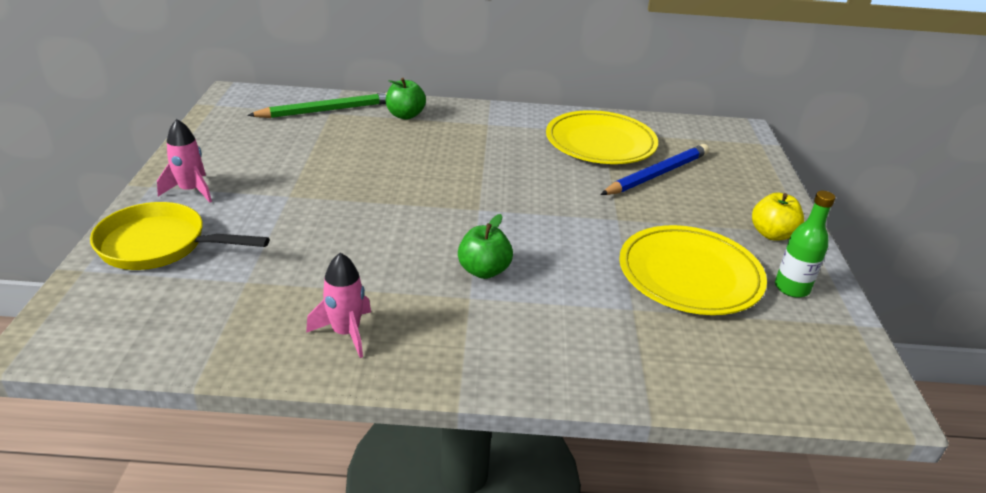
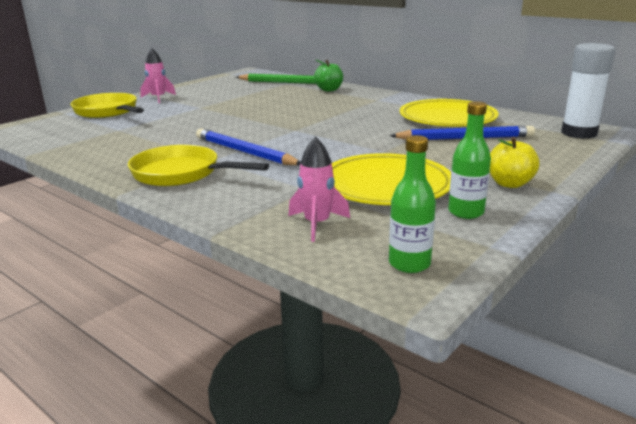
camera: 40 degrees right, 10 degrees down
pink rocket [306,253,371,358] -> pink rocket moved to [288,137,350,242]
green apple [458,214,513,279] -> blue pencil [196,128,300,165]
none -> yellow pan [128,145,269,186]
none -> green bottle [389,135,436,273]
none -> white glue stick [561,43,615,139]

